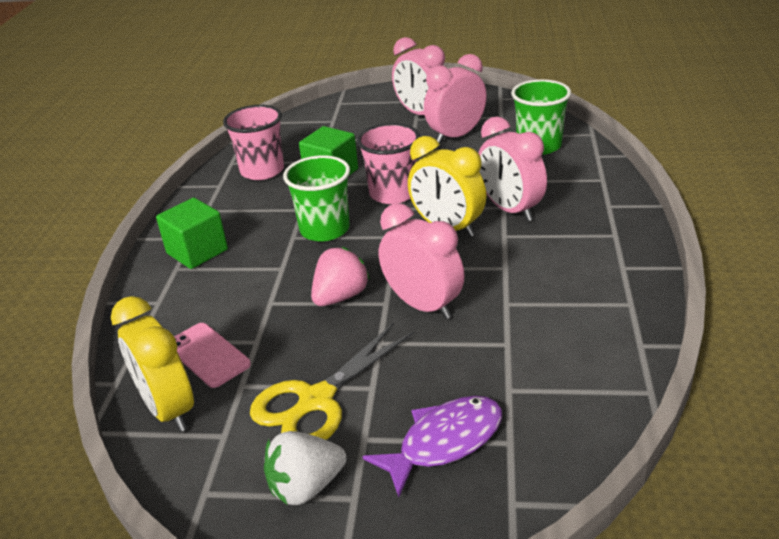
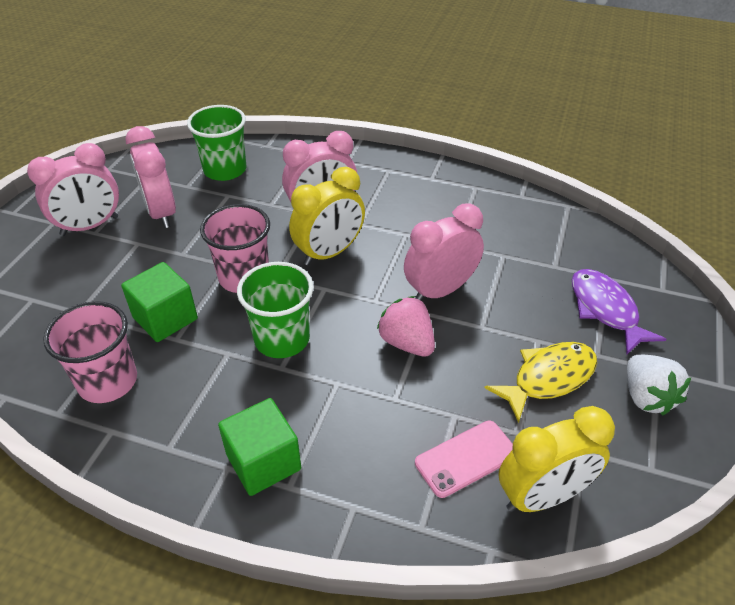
camera: 80 degrees left, 10 degrees up
yellow scissors [250,322,414,440] -> yellow fish [485,342,597,423]

